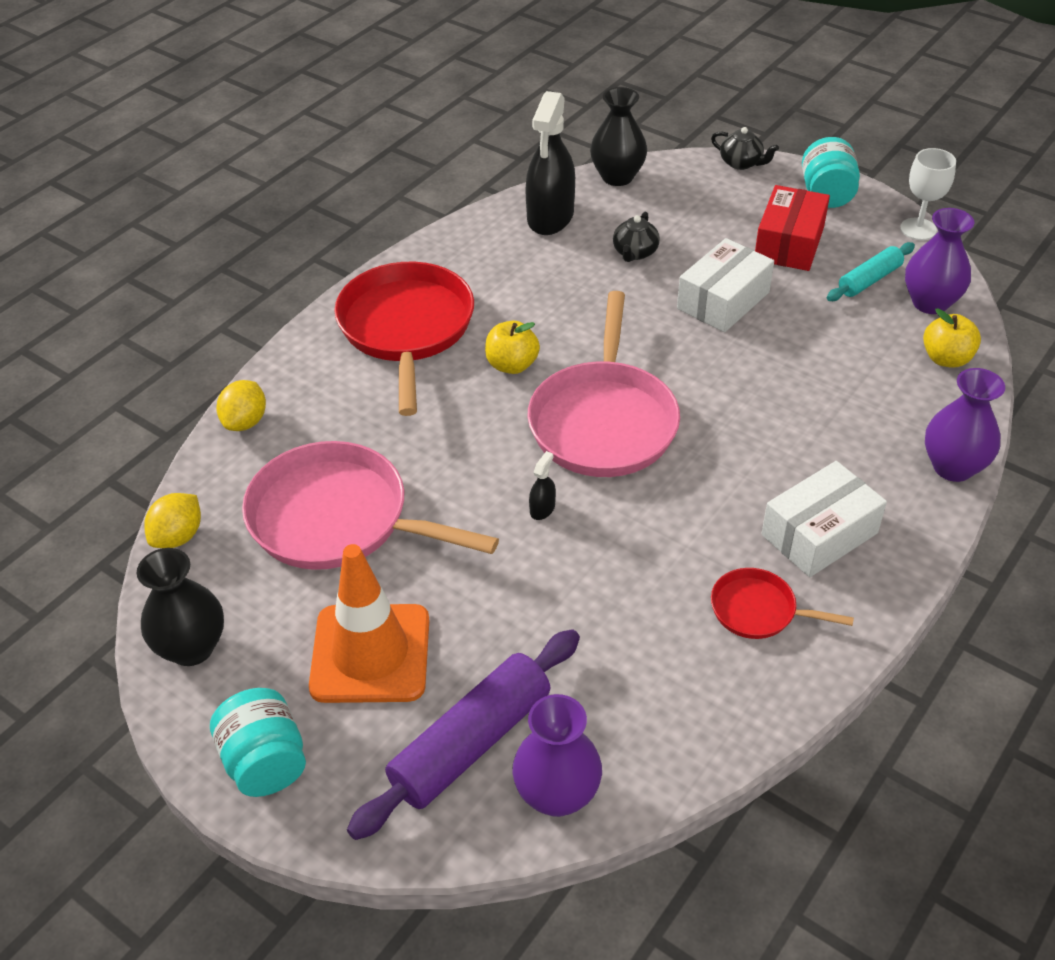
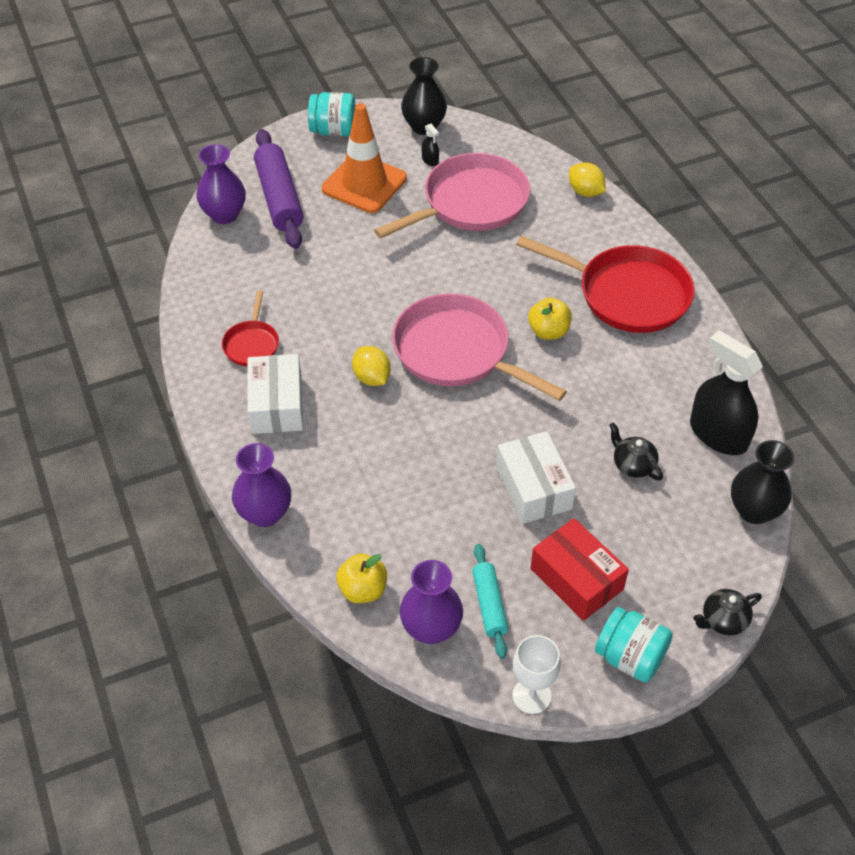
camera: 120 degrees right, 5 degrees up
yellow lemon [144,493,201,548] -> yellow lemon moved to [352,346,391,386]
black spray bottle [529,451,556,520] -> black spray bottle moved to [422,124,439,166]
red pan [711,568,854,639] -> red pan turned 135 degrees clockwise [222,291,279,366]

